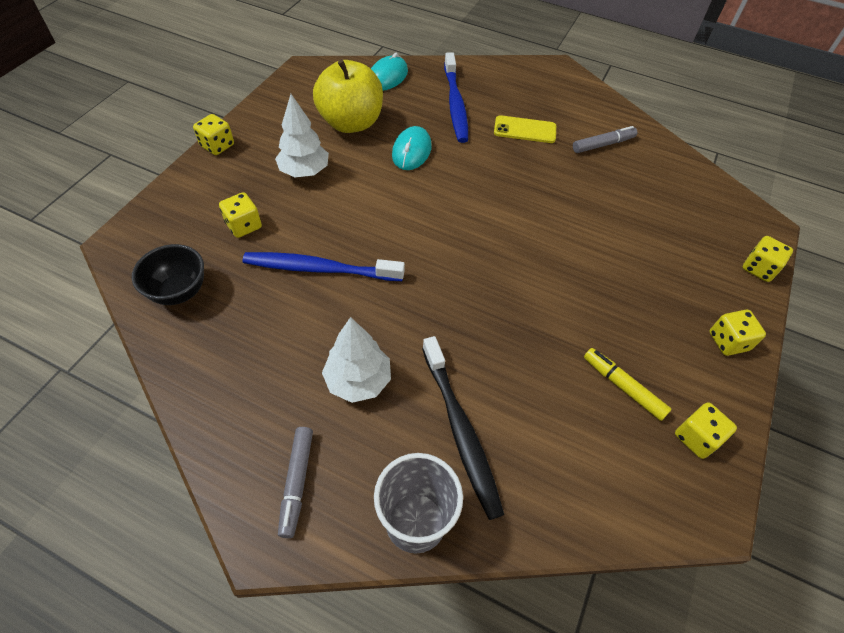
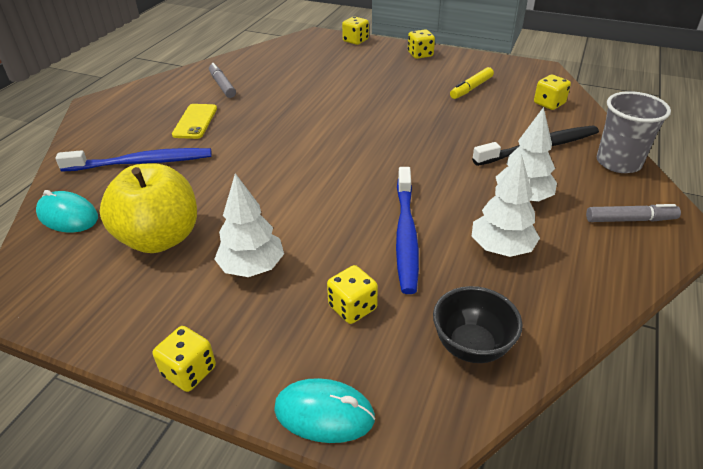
camera: 90 degrees left, 15 degrees down
turquoise mouse [392,126,432,170] -> turquoise mouse moved to [274,378,375,443]
yellow dice [675,402,737,459] -> yellow dice moved to [534,75,571,110]
none -> white tree [472,154,540,257]

